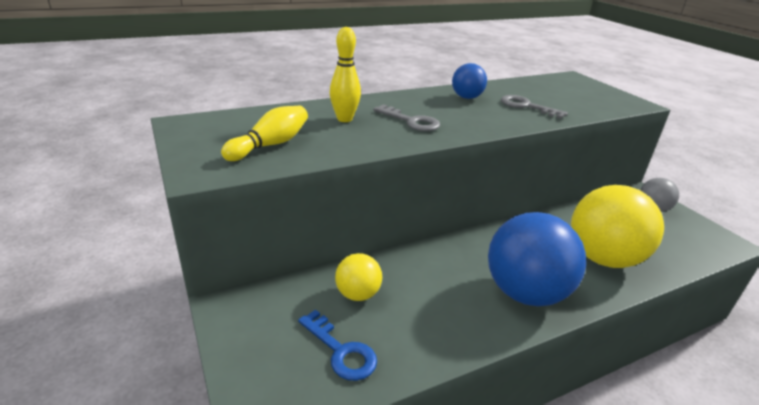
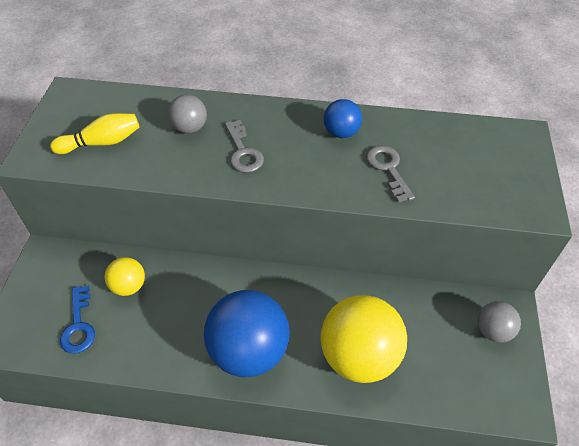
camera: 35 degrees right, 20 degrees up
yellow bowling pin [330,27,361,122] -> grey ball [168,94,207,134]

